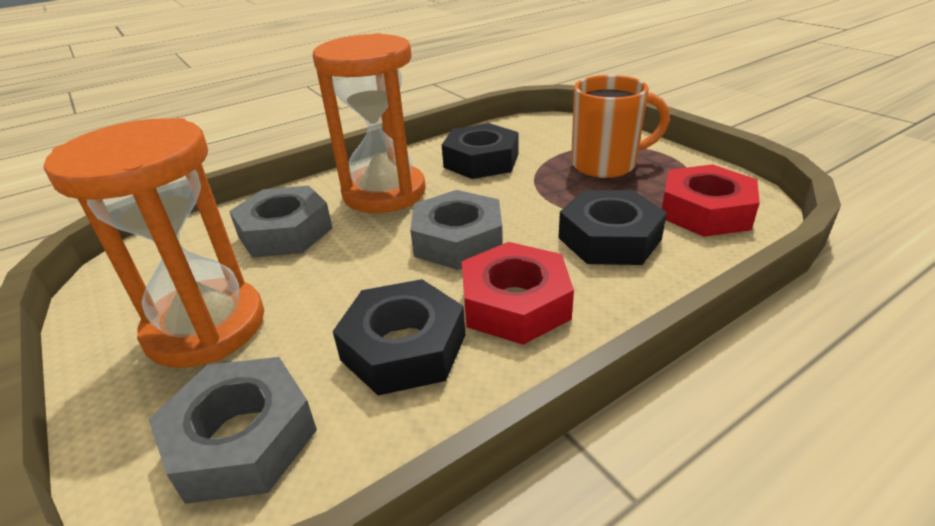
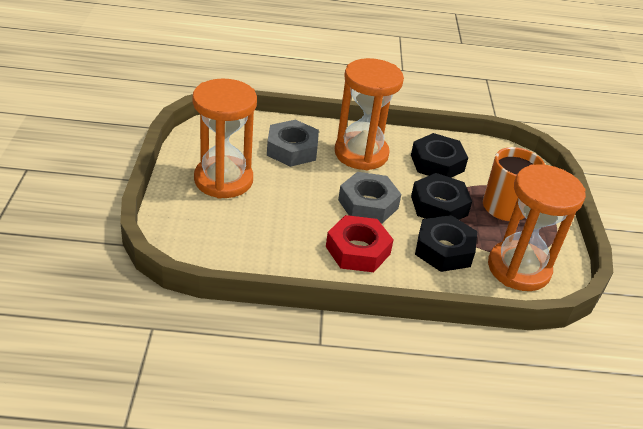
camera: 30 degrees right, 5 degrees up
grey nut [149,357,317,504] -> none
black nut [333,279,466,395] -> black nut moved to [411,173,472,220]
red nut [662,164,760,237] -> orange hourglass [488,164,586,291]

